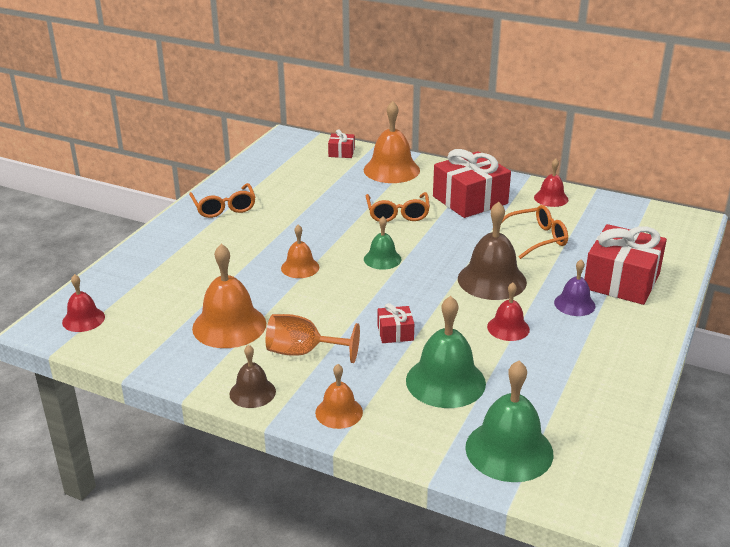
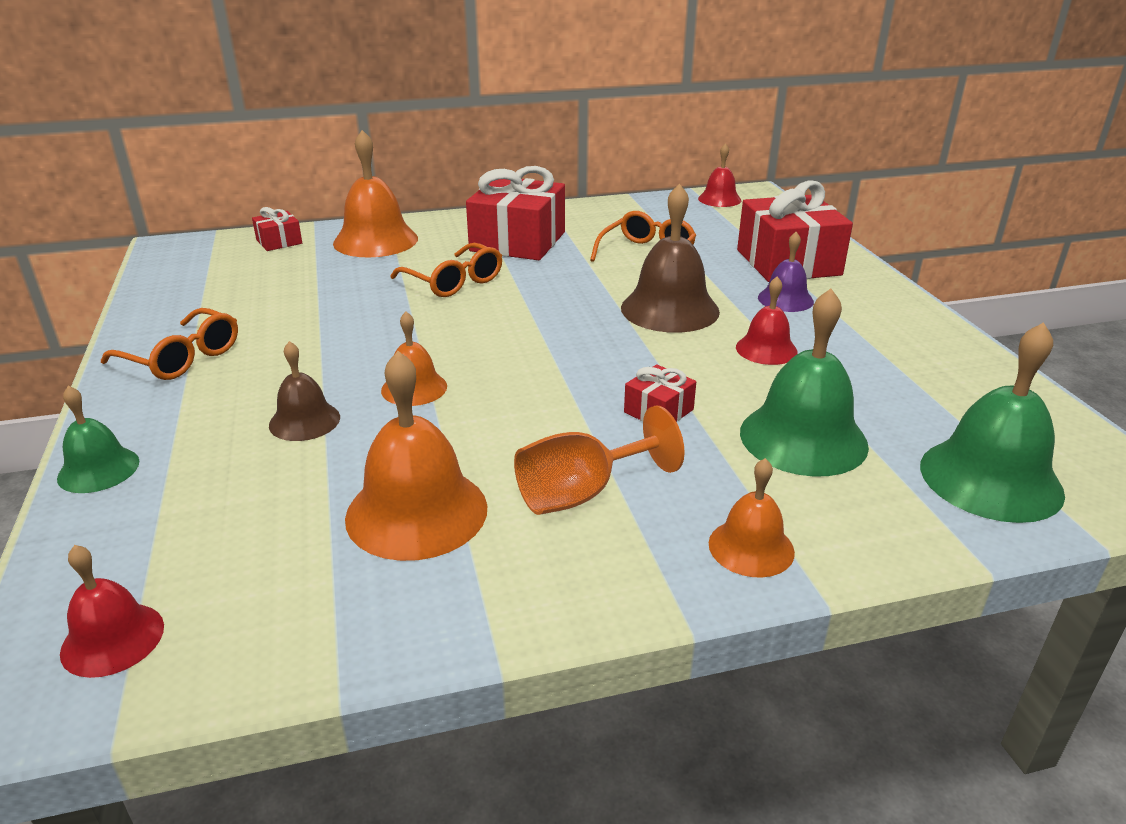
camera: 40 degrees left, 0 degrees up
brown bell [229,345,276,408] -> brown bell moved to [269,341,340,441]
green bell [364,217,402,270] -> green bell moved to [57,386,139,493]
red bell [534,159,568,207] -> red bell moved to [698,143,741,207]

